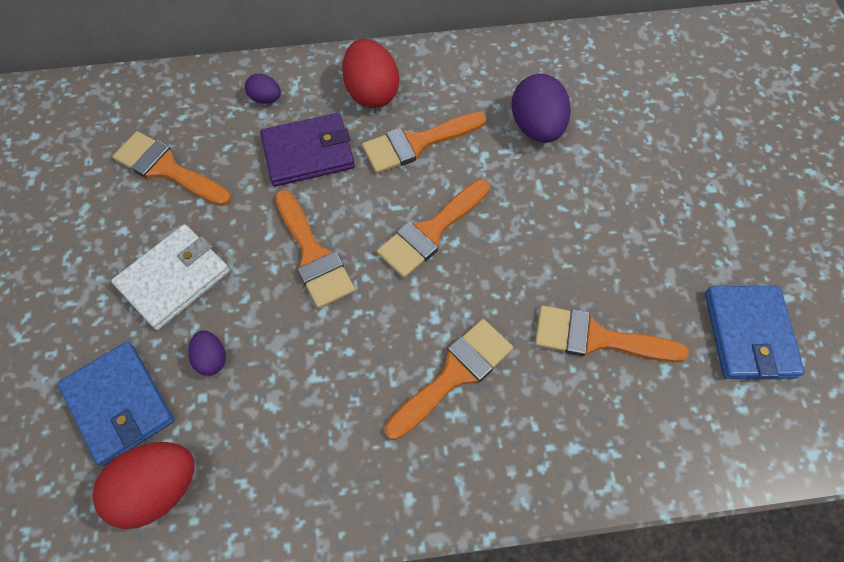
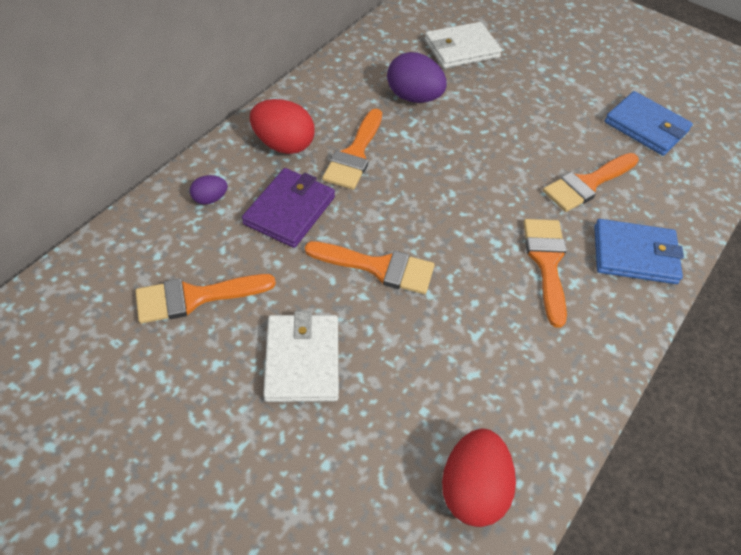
camera: 50 degrees left, 10 degrees down
blue wallet [57,342,174,466] -> blue wallet moved to [594,219,684,284]
purple egg [188,330,226,376] -> none
orange brush [377,179,490,278] -> none
none -> white wallet [424,22,502,68]

